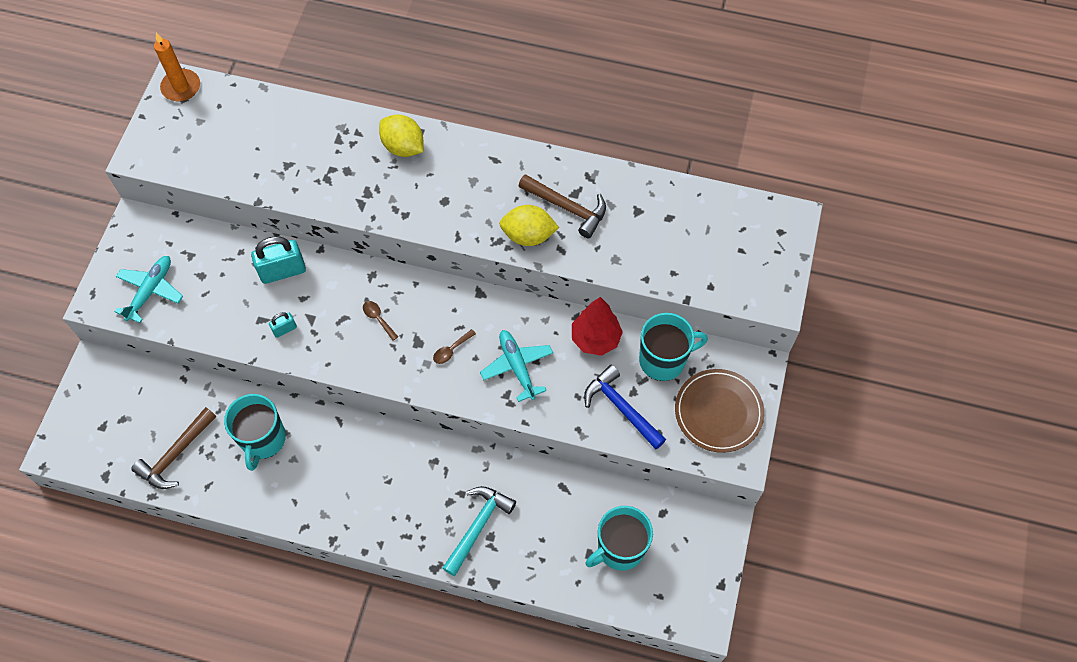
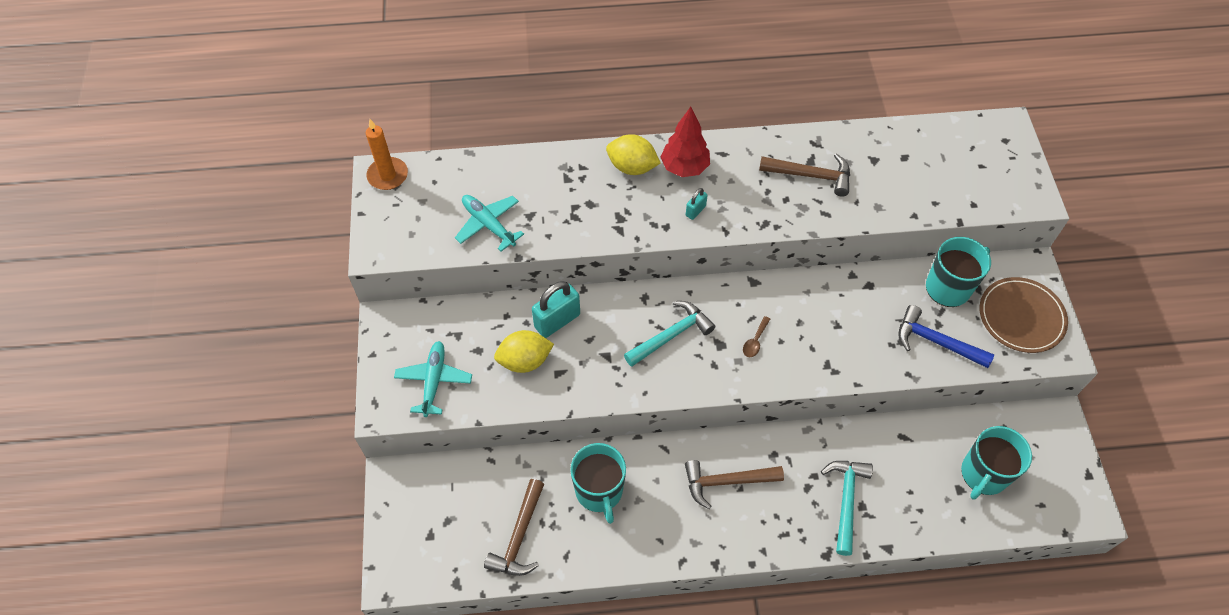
camera: 20 degrees left, 5 degrees down
turquoise padlock [269,312,297,338] -> turquoise padlock moved to [686,188,708,220]
brown spoon [363,301,398,341] -> turquoise hammer [624,301,715,367]
turquoise plane [480,330,553,402] -> turquoise plane moved to [455,195,524,251]
yellow lemon [499,205,559,246] -> yellow lemon moved to [494,330,554,373]
red tree [572,297,623,356] -> red tree moved to [661,107,710,177]
none -> brown hammer [685,460,784,509]

